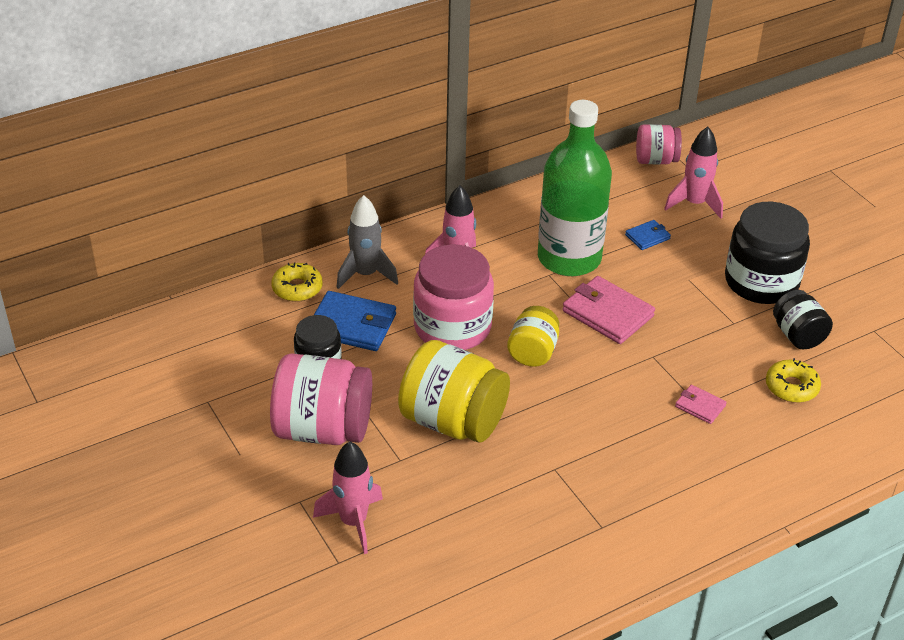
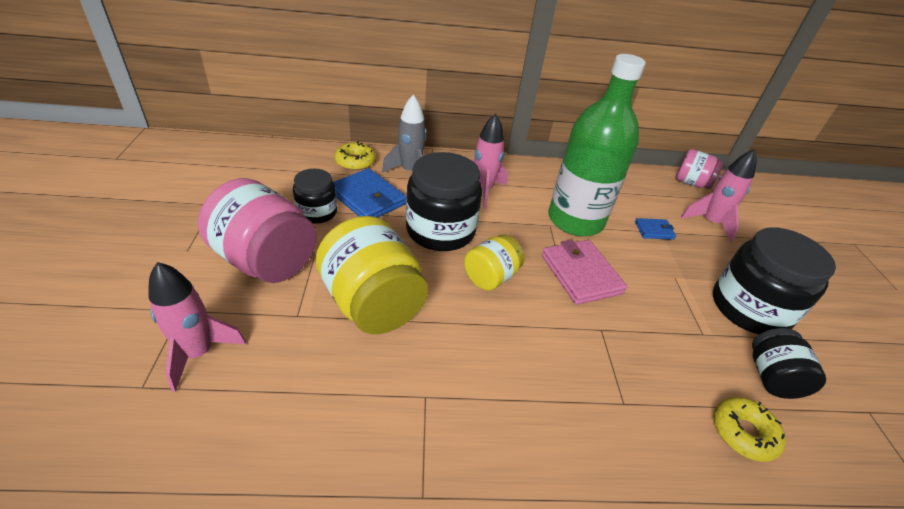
camera: 25 degrees right, 0 degrees up
pink jar [413,244,494,350] -> black jar [406,152,482,251]
pink wallet [675,385,727,424] -> none

